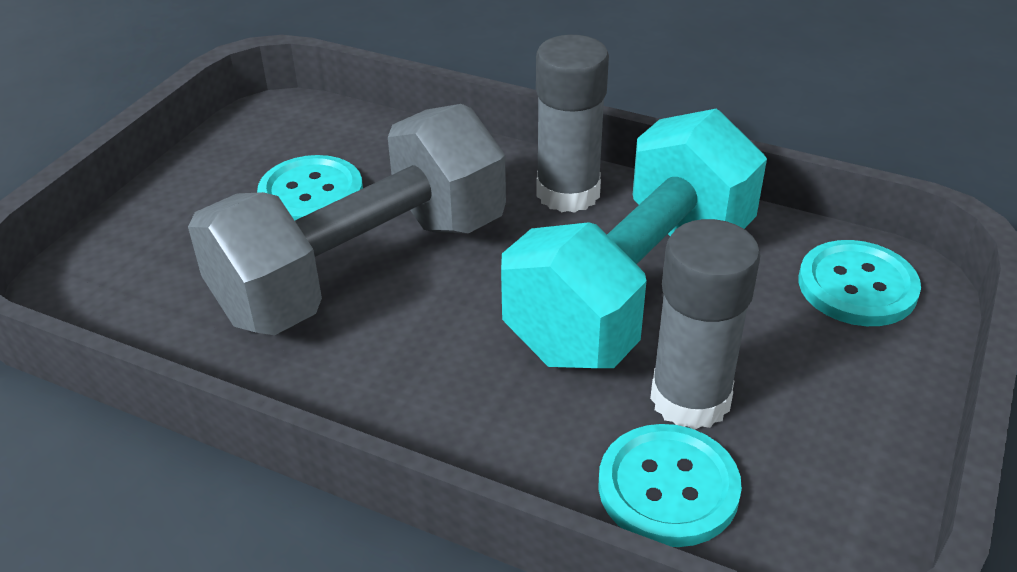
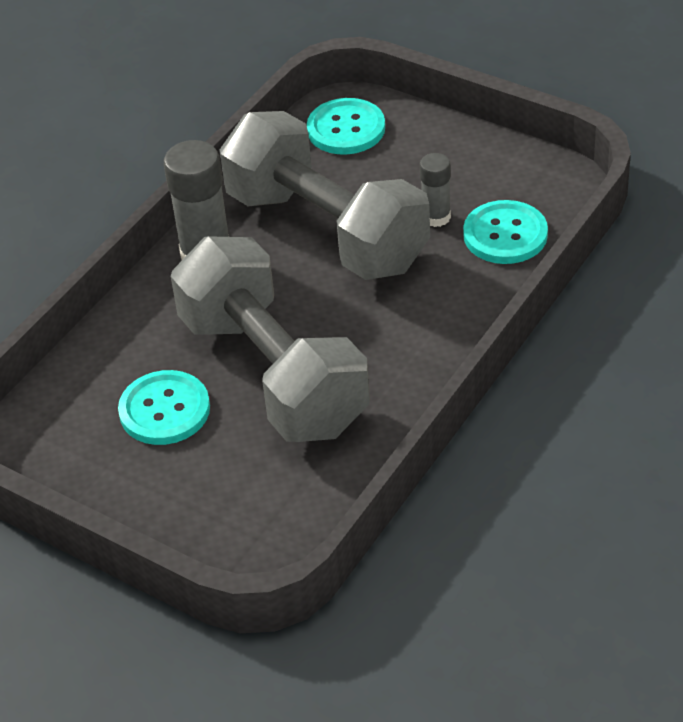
camera: 80 degrees left, 5 degrees up
turquoise dumbbell [501,109,767,368] -> grey dumbbell [219,111,430,280]
grey glue stick [650,219,761,430] -> grey glue stick [420,153,451,227], size x0.57

